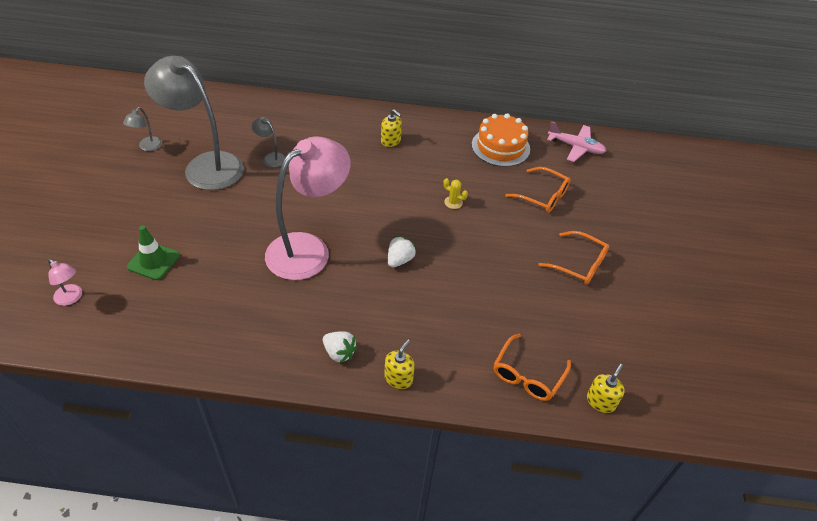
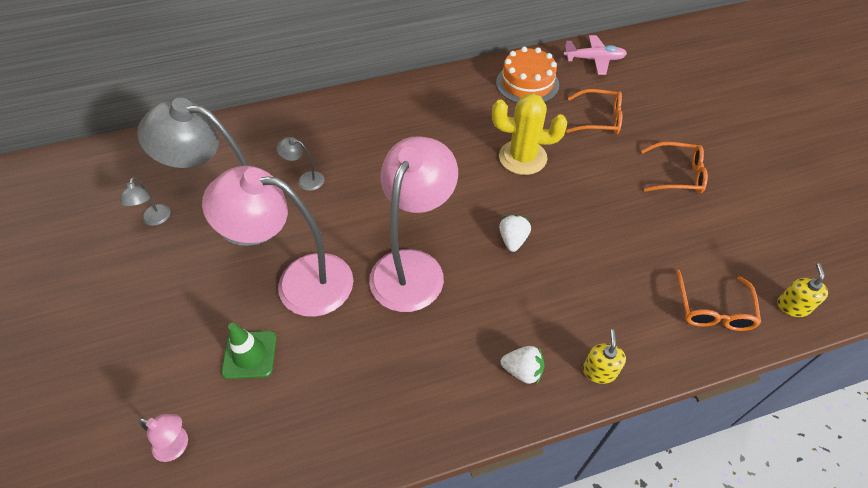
camera: 20 degrees left, 5 degrees up
yellow soap dispenser [381,109,402,147] -> none
yellow cactus [444,178,468,209] -> yellow cactus [492,93,567,175], size x2.38
none -> pink lamp [202,166,353,317]

